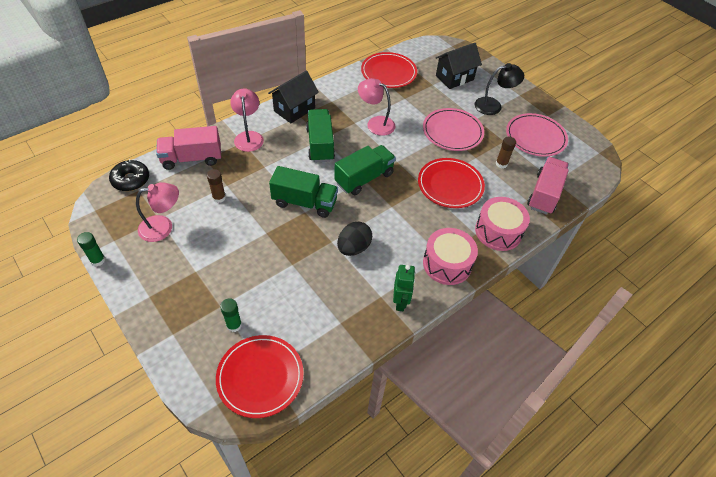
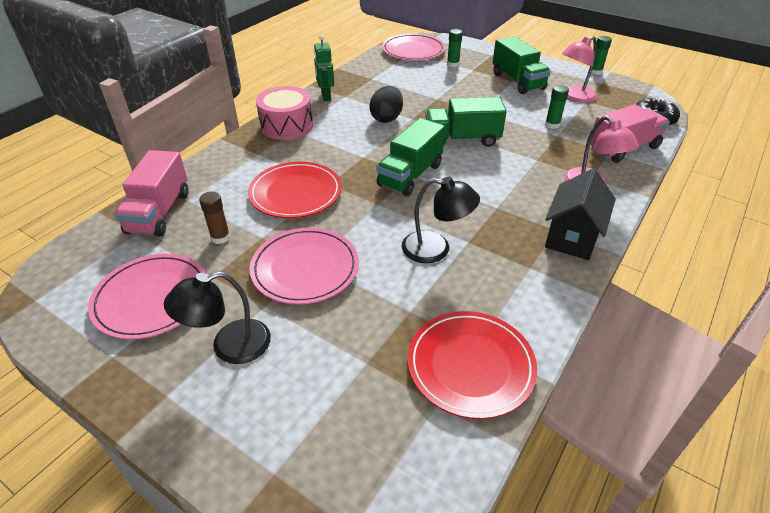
camera: 165 degrees right, 10 degrees down
brown glue stick [207,169,226,203] -> green glue stick [545,85,569,129]
red plate [216,335,304,418] -> pink plate [382,33,446,60]
green truck [306,109,335,162] -> green truck moved to [492,36,551,94]
pink lamp [358,78,396,136] -> black lamp [402,177,480,263]
black house [435,43,482,89] -> none
pink drum [475,197,530,251] -> none

